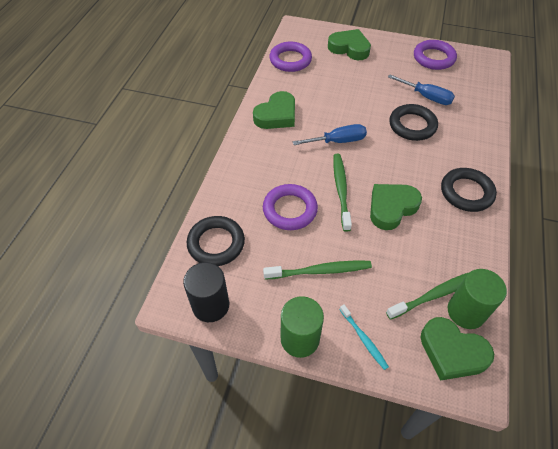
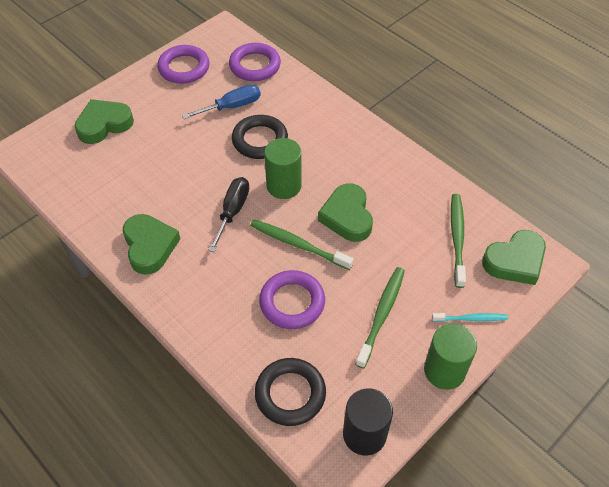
camera: 60 degrees left, 0 degrees up
purple ring [269,42,312,72] -> purple ring moved to [229,43,281,81]
blue screwdriver [293,124,367,145] -> black screwdriver [208,177,249,252]
black ring [441,168,497,212] -> none
green cylinder [448,269,507,329] -> green cylinder moved to [264,138,302,199]

